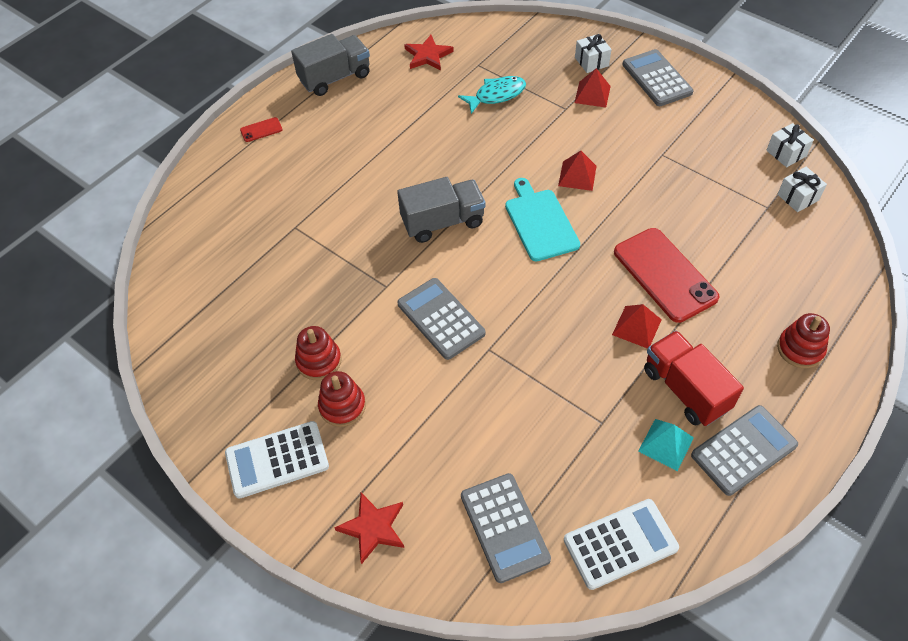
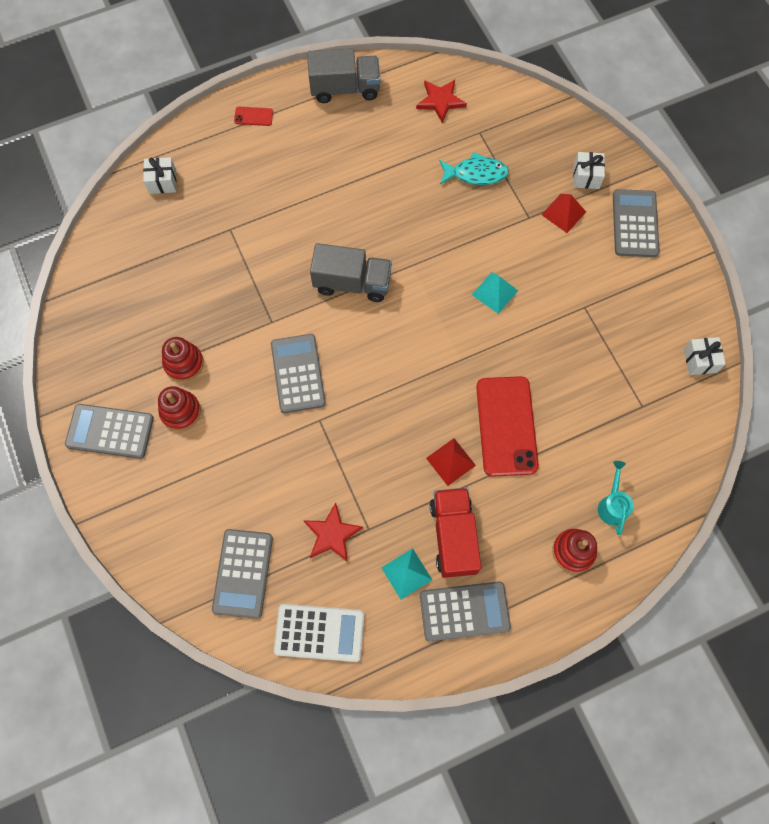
camera: 25 degrees right, 15 degrees up
white calculator [225,421,329,499] -> grey calculator [65,404,154,459]
red star [334,493,404,564] -> red star moved to [303,503,363,562]
turquoise cutting board [505,178,580,261] -> none
red pyramid [558,151,597,191] -> turquoise pyramid [472,272,518,314]
white gift [777,167,827,212] -> white gift moved to [143,157,177,194]
none -> turquoise watering can [598,461,634,535]

